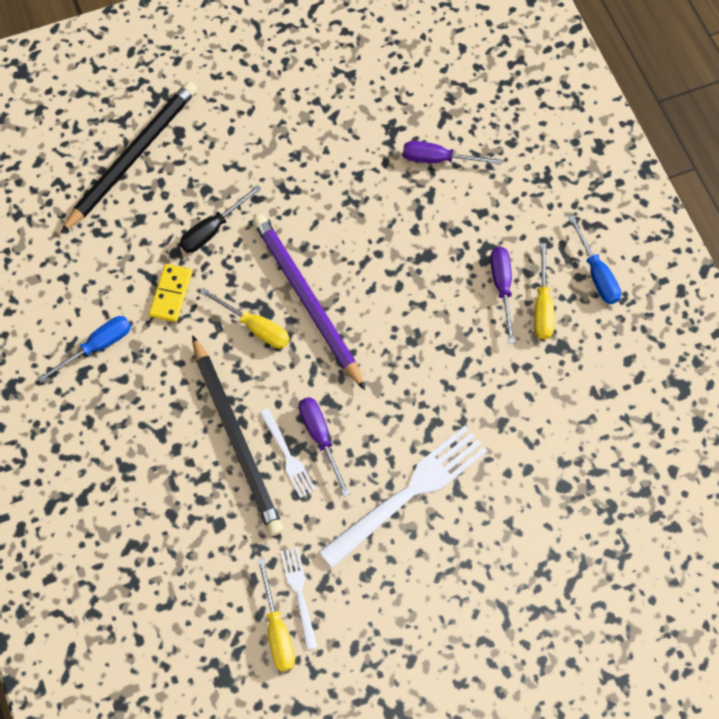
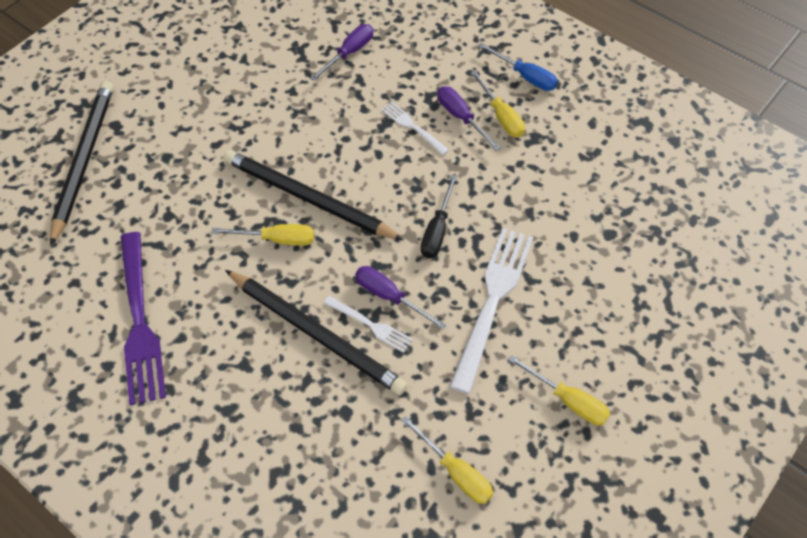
camera: 30 degrees left, 10 degrees down
blue screwdriver [38,316,131,383] -> purple fork [120,232,166,405]
yellow domino [149,264,192,322] -> none
black screwdriver [180,185,261,253] -> black screwdriver moved to [421,175,457,258]
purple pencil [253,214,365,390] -> black pencil [224,150,404,240]
white fork [281,547,317,650] -> white fork moved to [381,102,449,155]
purple screwdriver [403,141,502,165] -> purple screwdriver turned 150 degrees clockwise [310,24,374,81]
none -> yellow screwdriver [508,355,610,426]

